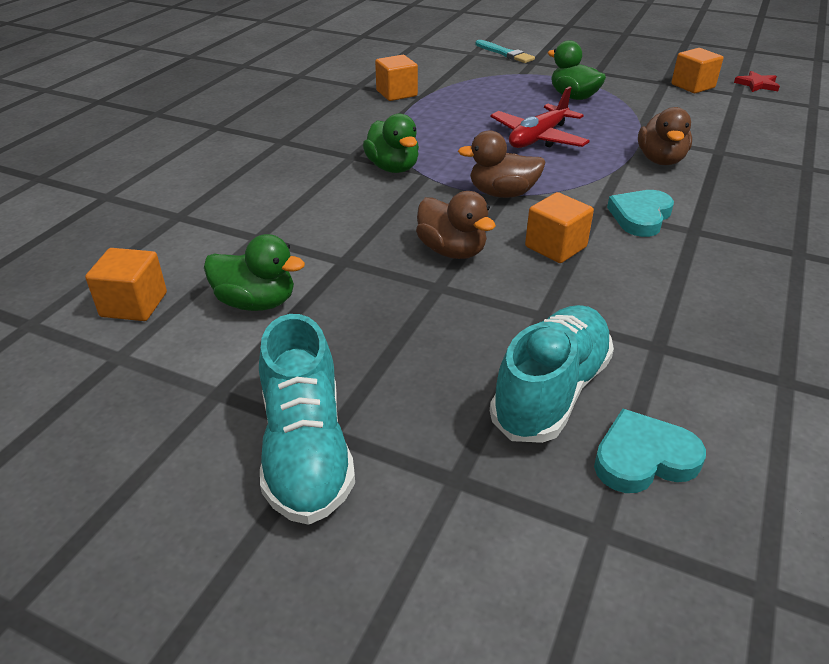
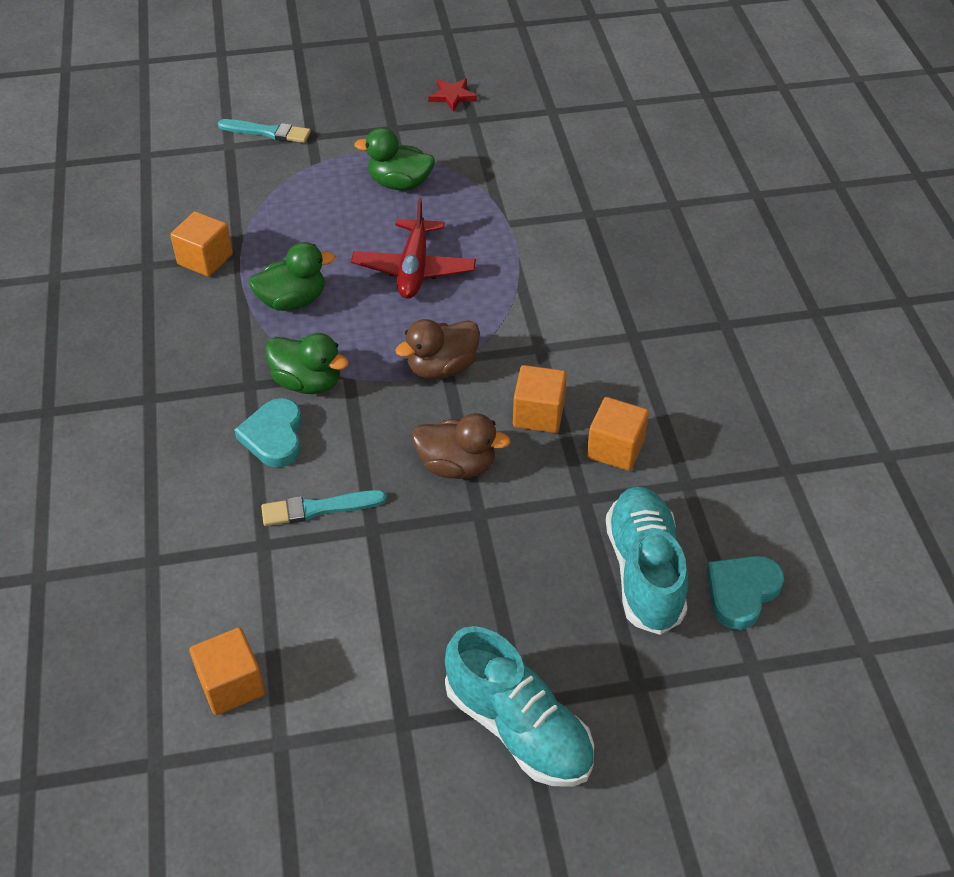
camera: 35 degrees left, 10 degrees up
green duck [204,234,305,311] -> green duck moved to [248,242,335,311]
turquoise heart [607,190,674,237] -> turquoise heart moved to [234,398,302,468]
brown duck [638,107,692,165] -> none
orange cube [671,48,723,93] -> orange cube moved to [587,397,649,471]
red star [734,71,780,92] -> red star moved to [428,79,477,112]
none -> turquoise brush [261,490,387,526]

